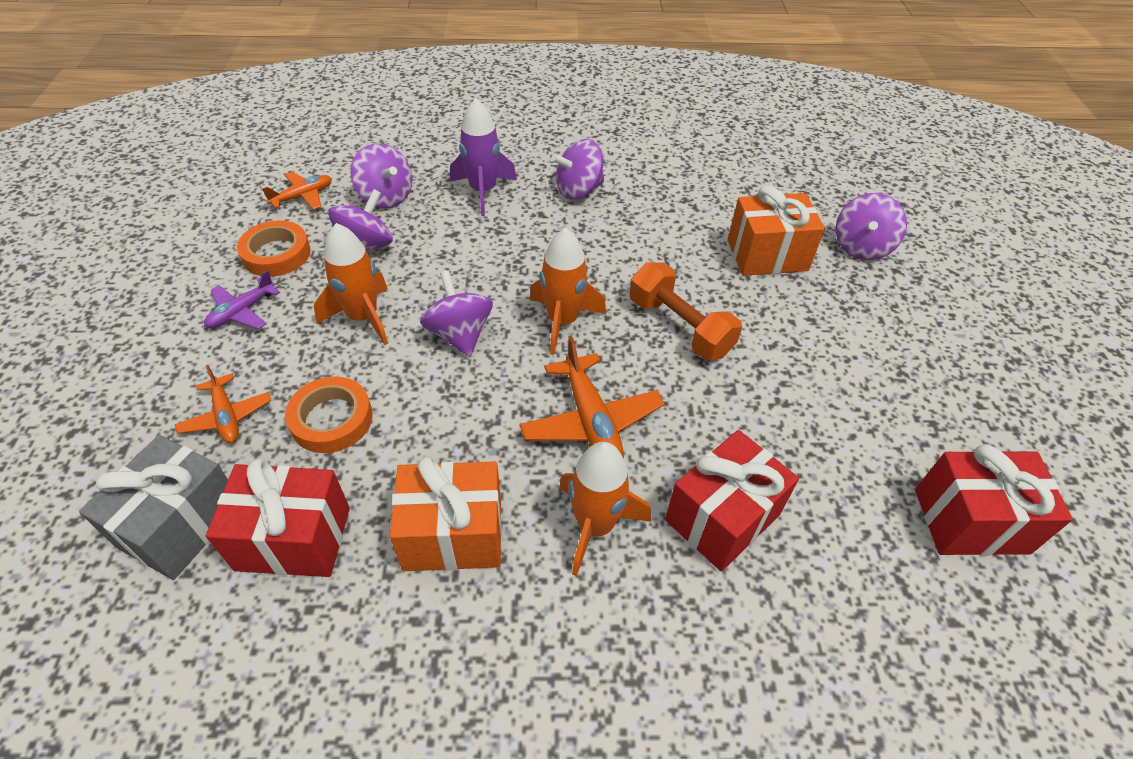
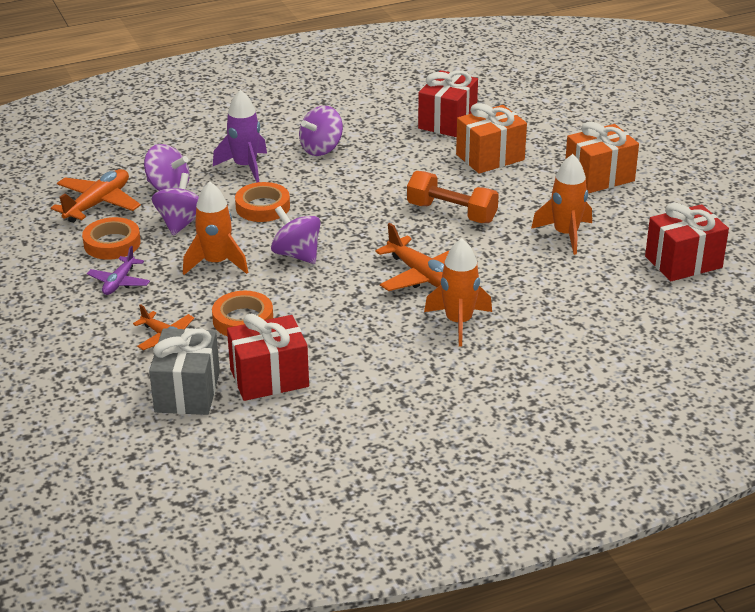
camera: 20 degrees left, 15 degrees down
orange plane [262,172,332,210] -> orange plane [51,169,141,223], size x1.62
orange gift [390,456,502,571] -> orange gift moved to [565,122,639,193]
orange rocket [530,228,606,355] -> orange rocket moved to [531,154,592,255]
red gift [665,430,799,571] -> red gift moved to [418,70,478,137]
purple spinning top [836,193,907,260] -> none
none -> orange tape [235,182,290,222]

